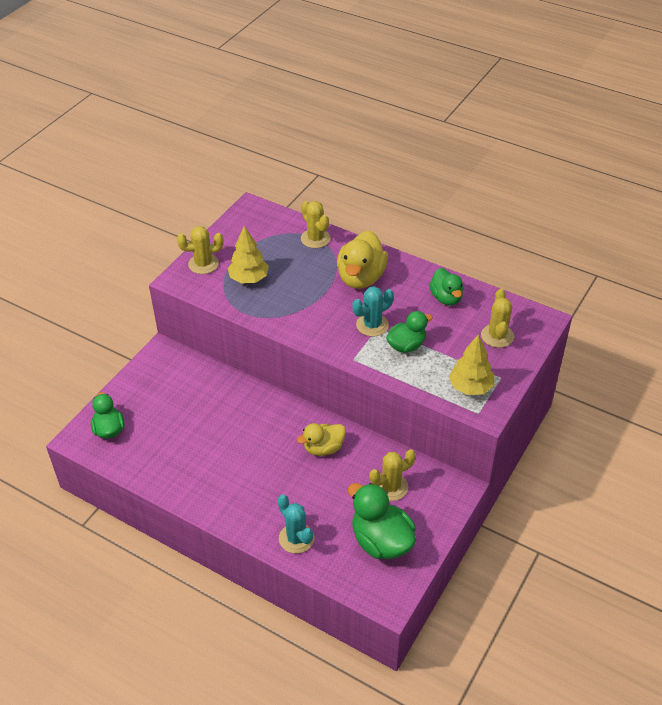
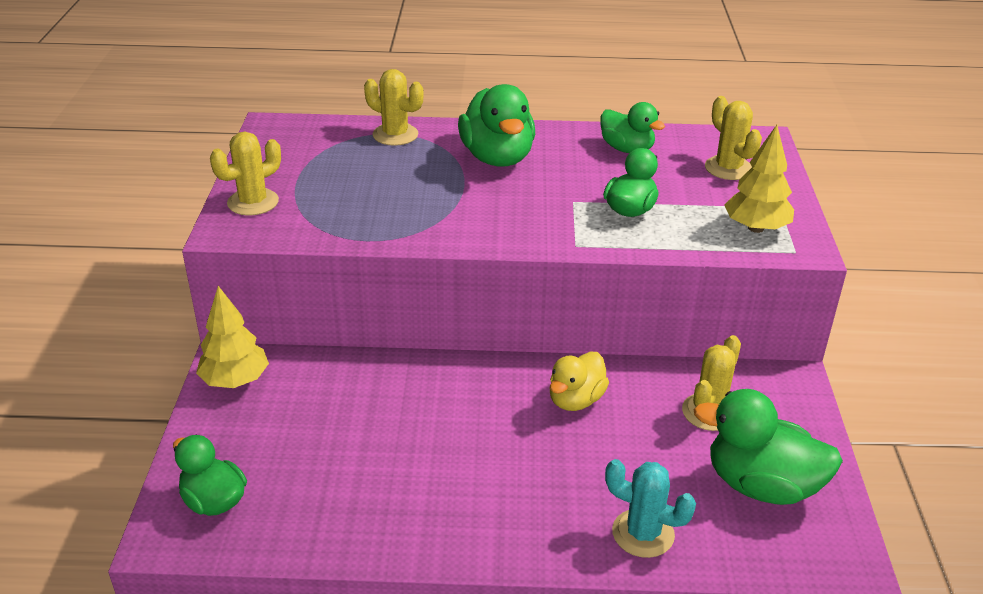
camera: 30 degrees left, 10 degrees down
yellow tree [228,226,269,284] -> yellow tree moved to [196,286,269,388]
yellow duck [337,230,388,289] -> green duck [458,84,535,166]
turquoise cactus [352,286,394,336] -> none

